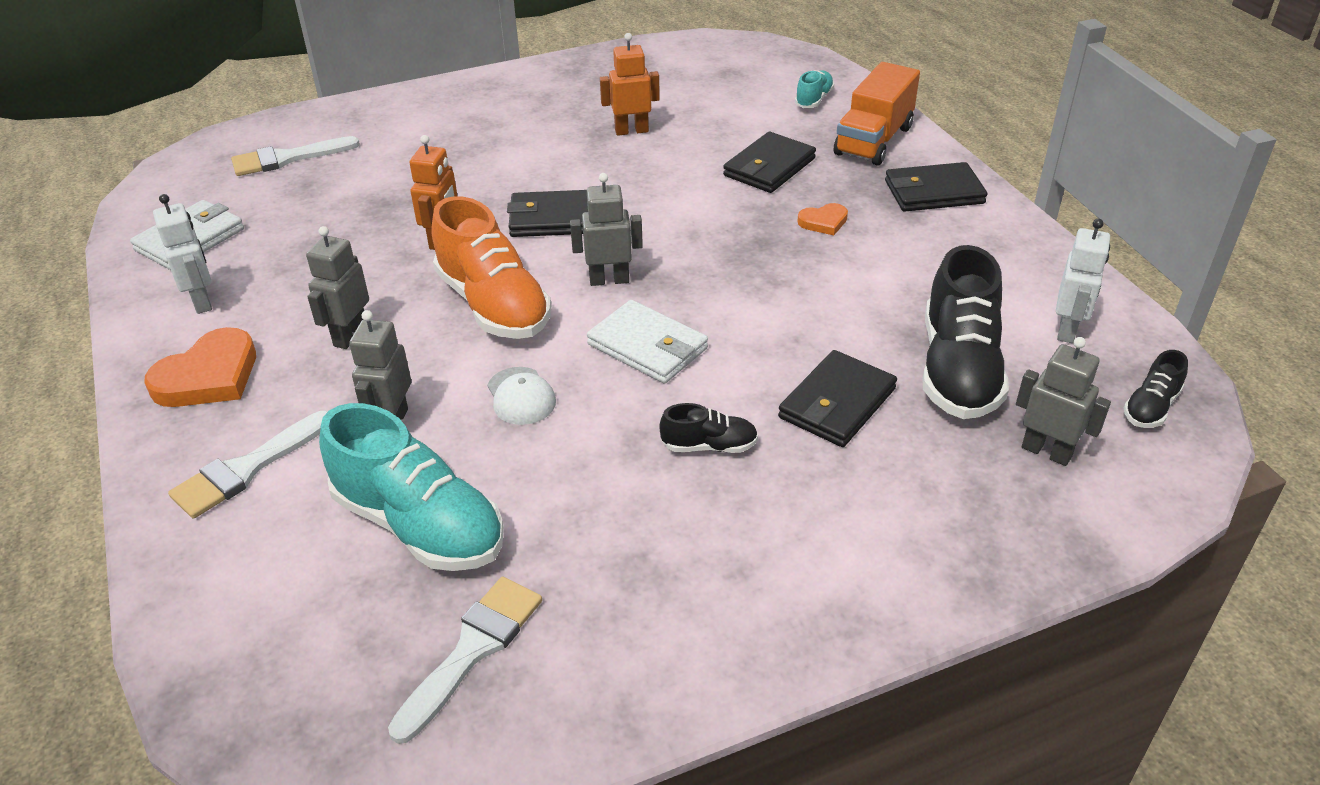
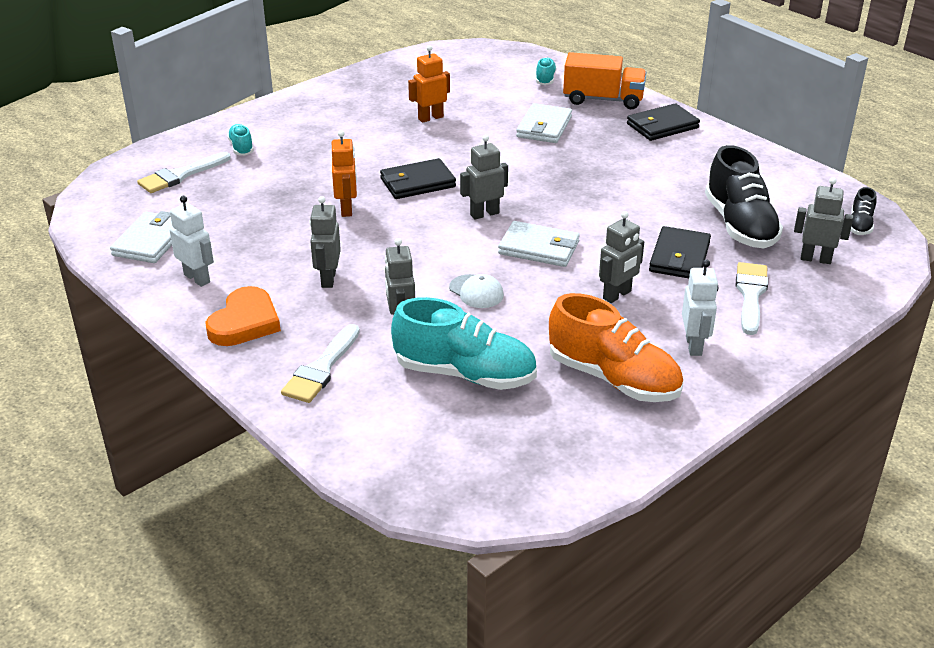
camera: 20 degrees left, 5 degrees down
white brush [388,577,542,744] -> white brush moved to [736,262,768,335]
orange shoe [431,196,551,339] -> orange shoe moved to [549,293,683,402]
black shoe [659,403,758,453] -> grey robot [599,211,644,303]
black wallet [723,132,816,193] -> white wallet [516,103,572,143]
orange heart [797,203,848,235] -> none
orange truck [834,62,920,166] -> orange truck turned 90 degrees counterclockwise [563,52,646,109]
white robot [1056,219,1110,343] -> white robot moved to [682,259,718,356]
none -> turquoise shoe [227,124,254,155]

